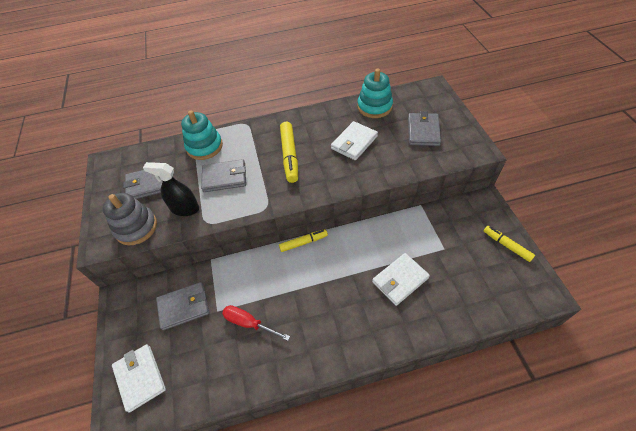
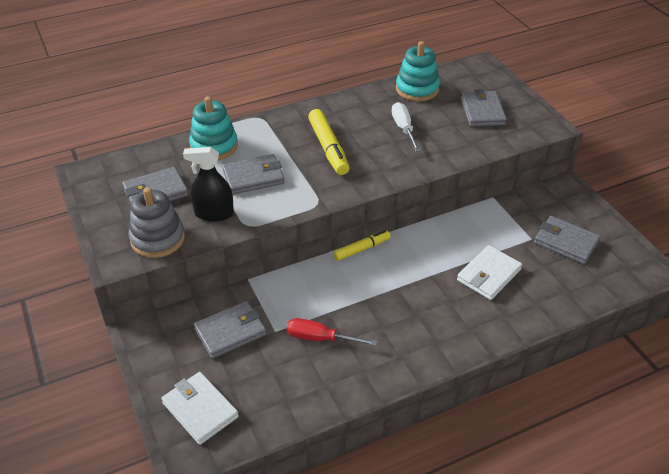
camera: 15 degrees left, 10 degrees down
white wallet [331,121,378,160] -> white screwdriver [392,102,421,152]
yellow marker [484,226,535,262] -> none
none -> grey wallet [534,216,600,264]

